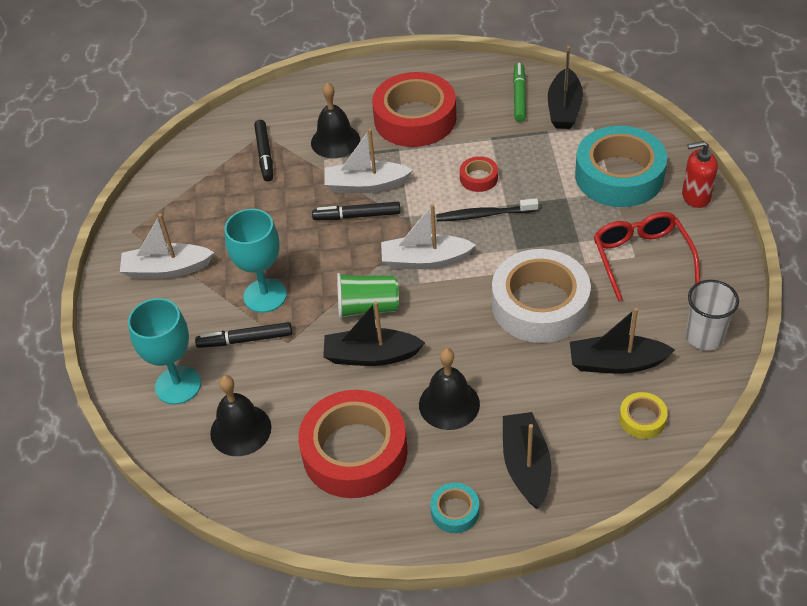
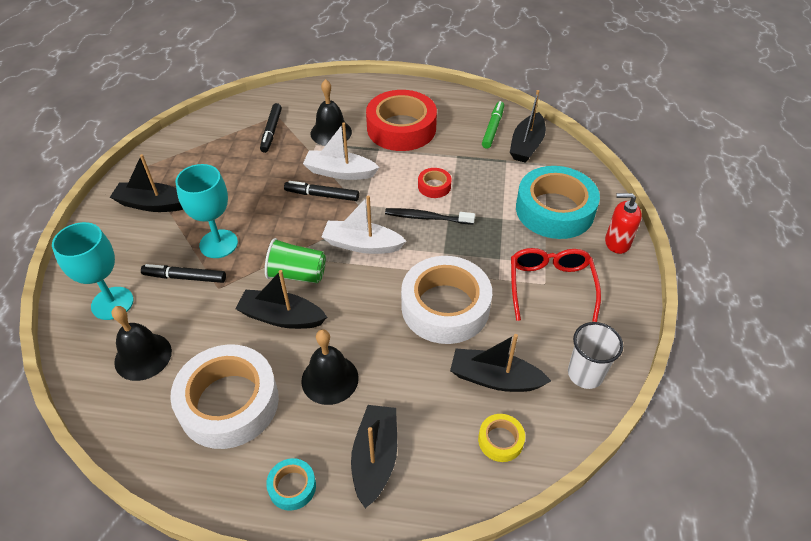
camera: 10 degrees right, 0 degrees up
white boat [120,214,214,279] -> black boat [110,154,183,212]
red tape [298,390,407,498] -> white tape [170,345,279,449]

